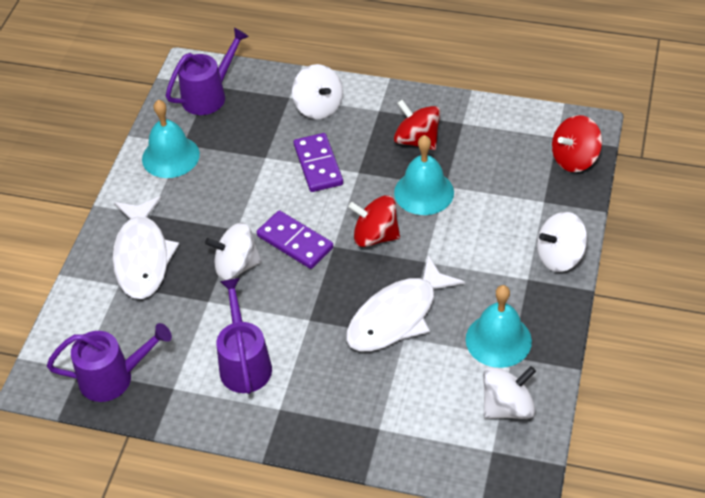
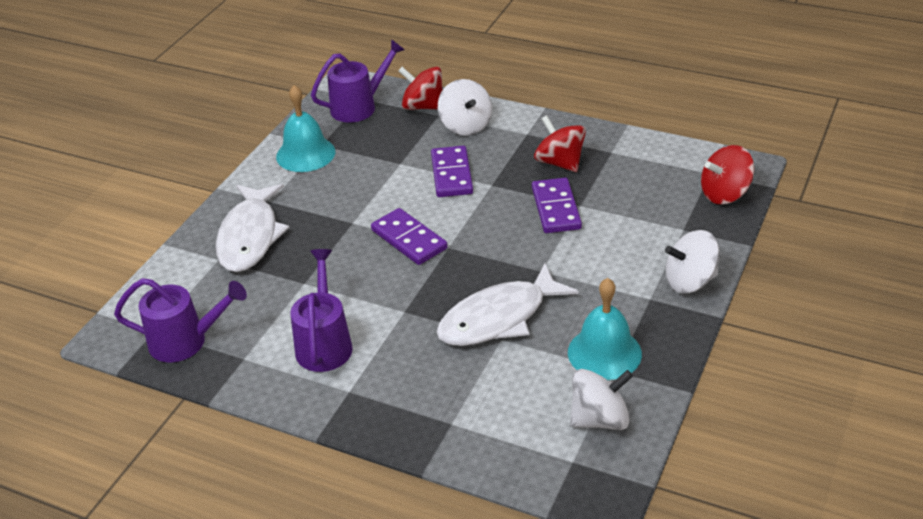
camera: 10 degrees right, 10 degrees down
white spinning top [205,223,262,280] -> none
red spinning top [348,195,400,247] -> red spinning top moved to [398,67,443,110]
turquoise bell [394,135,454,215] -> purple domino [532,178,582,233]

